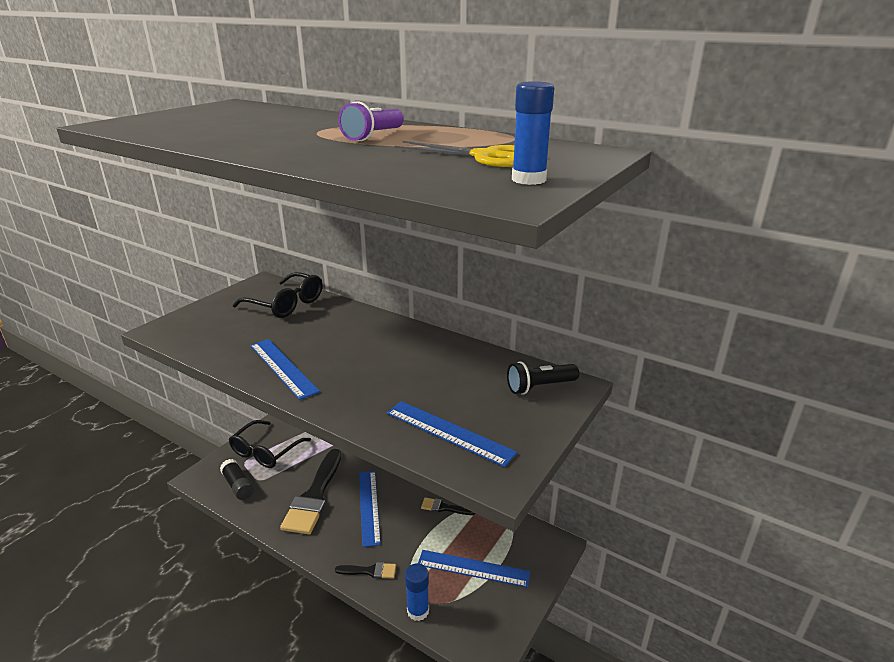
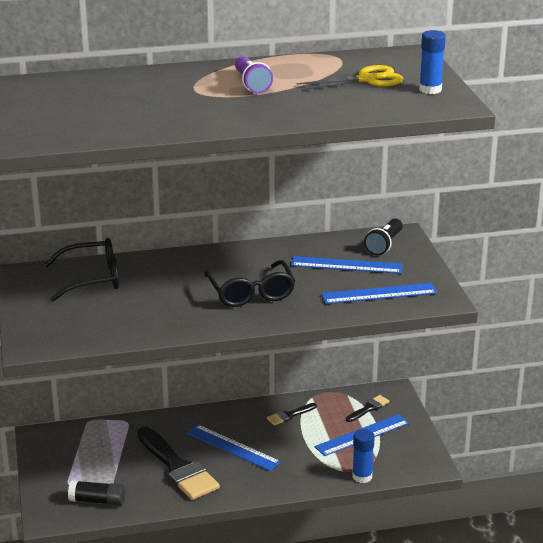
camera: 45 degrees left, 0 degrees up
black glasses [229,420,311,468] -> black glasses moved to [204,260,295,307]
blue ruler [250,339,320,400] -> blue ruler moved to [291,256,402,274]
black brush [335,562,396,579] -> black brush moved to [346,395,390,422]

